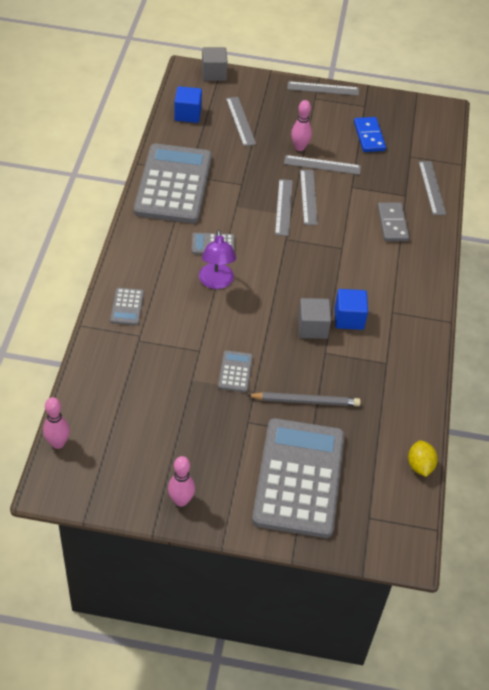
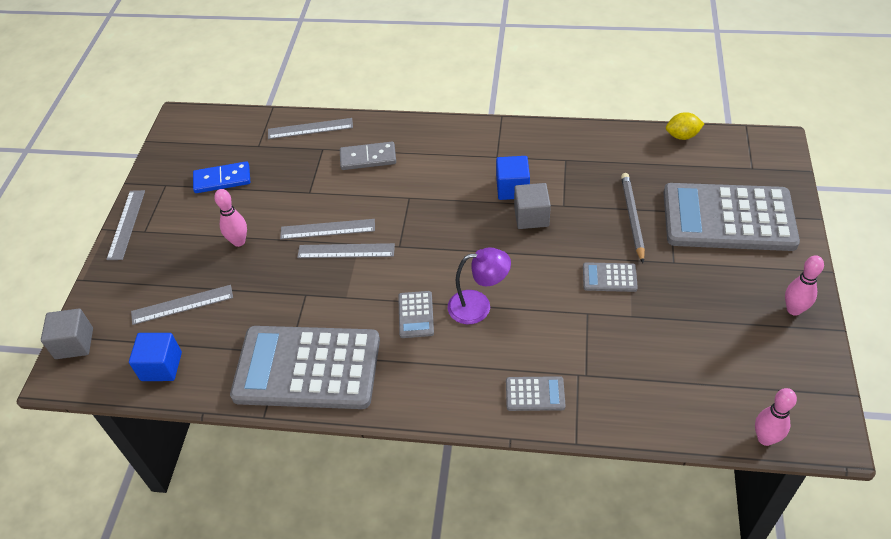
camera: 85 degrees left, 0 degrees up
grey ruler [284,155,361,175] -> none

